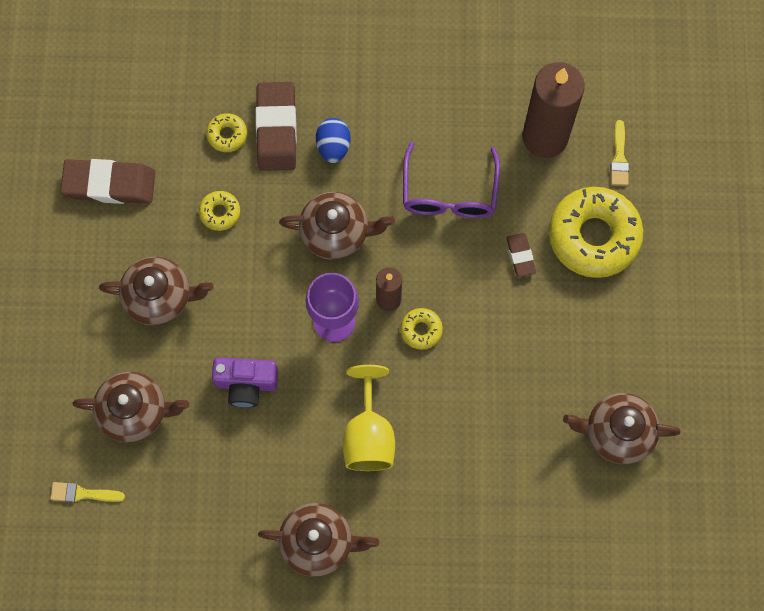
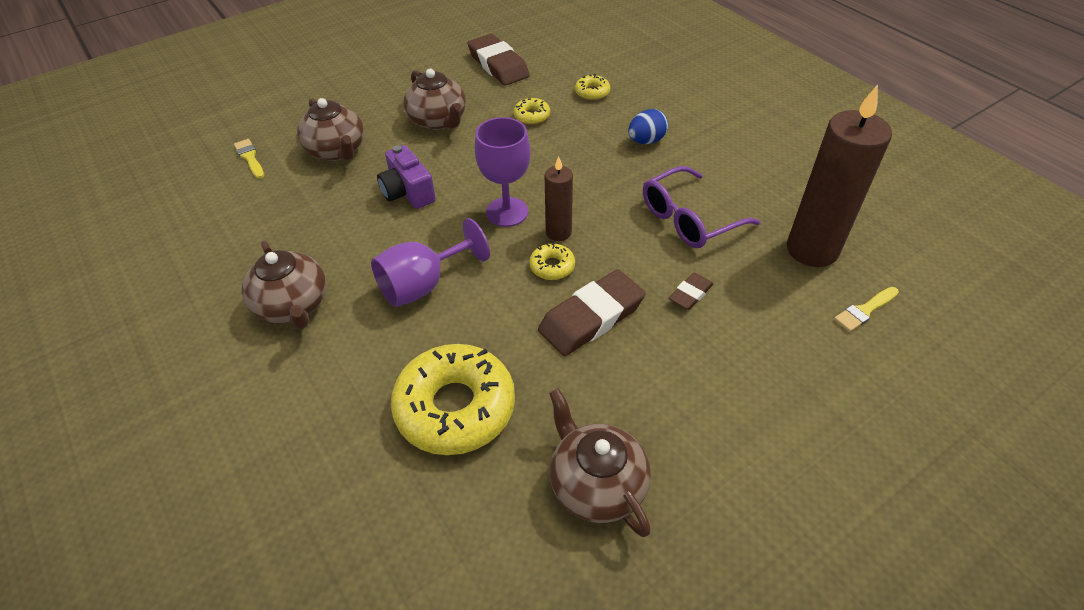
camera: 55 degrees right, 25 degrees down
brown eraser [255,82,297,171] -> brown eraser moved to [538,269,646,356]
brown teapot [279,192,395,260] -> none
yellow goblet [343,365,395,471] -> purple goblet [371,218,490,307]
yellow donut [549,187,643,278] -> yellow donut moved to [391,344,515,455]

